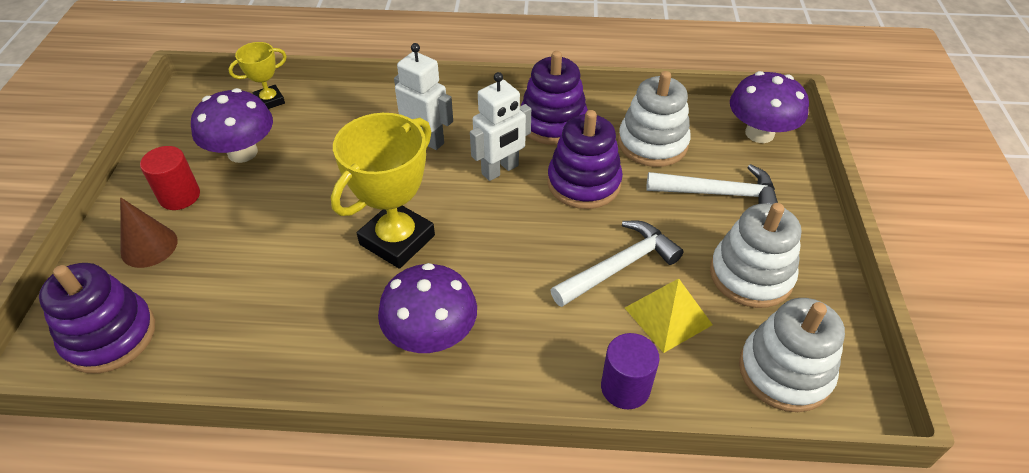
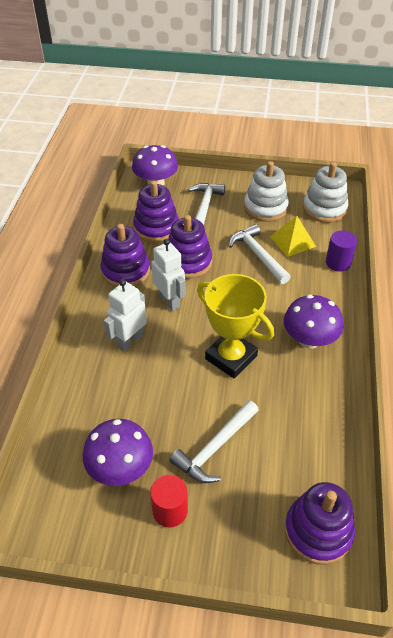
camera: 85 degrees left, 0 degrees up
brown cone [120,197,178,268] -> none
yellow trophy [229,42,287,109] -> none
white stacking toy [618,71,691,167] -> purple stacking toy [133,181,179,242]
none -> white hammer [169,400,259,483]

